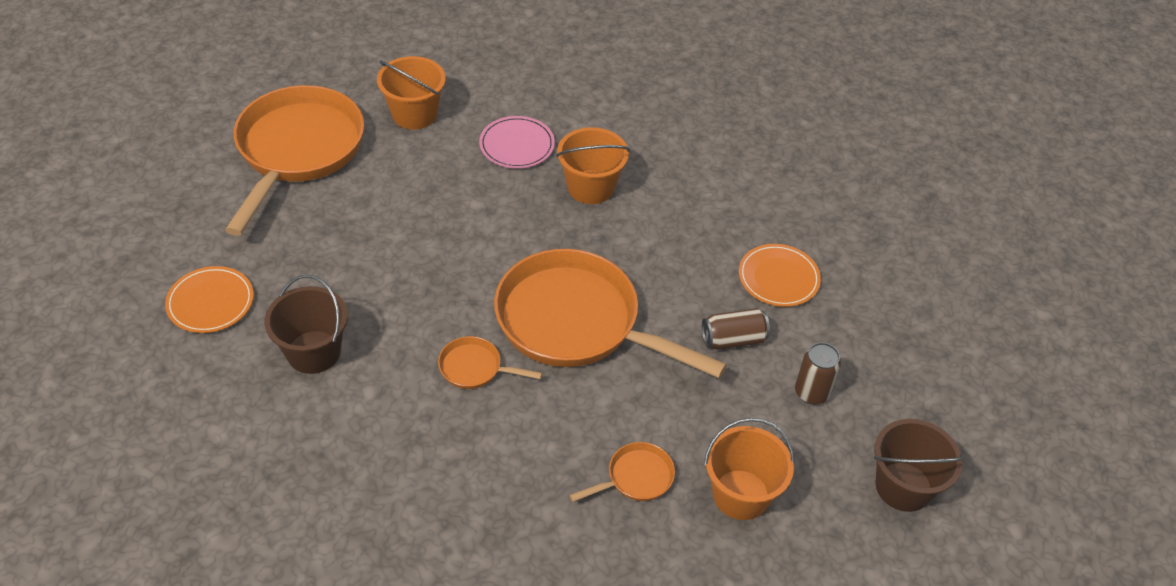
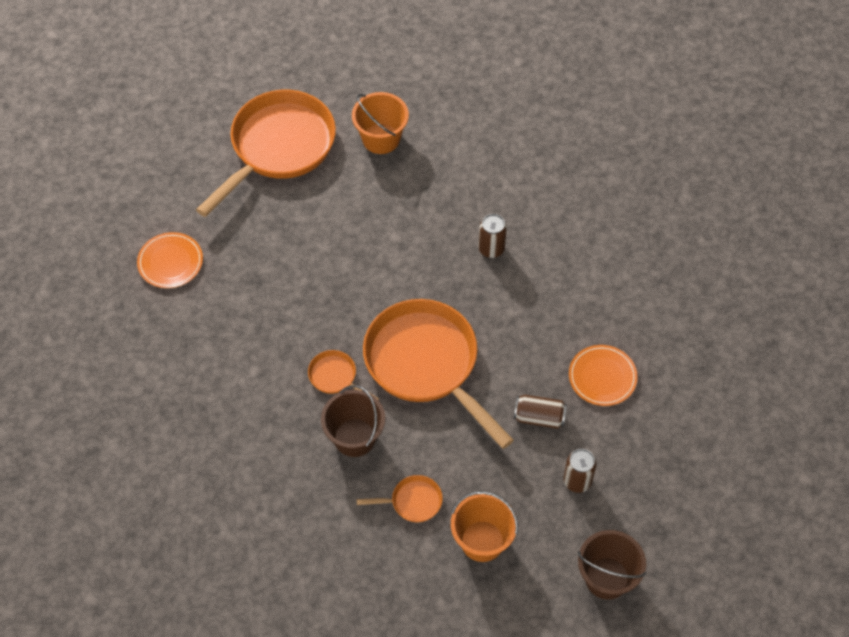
camera: 25 degrees right, 10 degrees up
brown bucket [264,275,348,374] -> brown bucket moved to [321,385,385,457]
pink plate [479,116,555,169] -> none
orange bucket [556,127,630,204] -> brown can [478,214,507,258]

